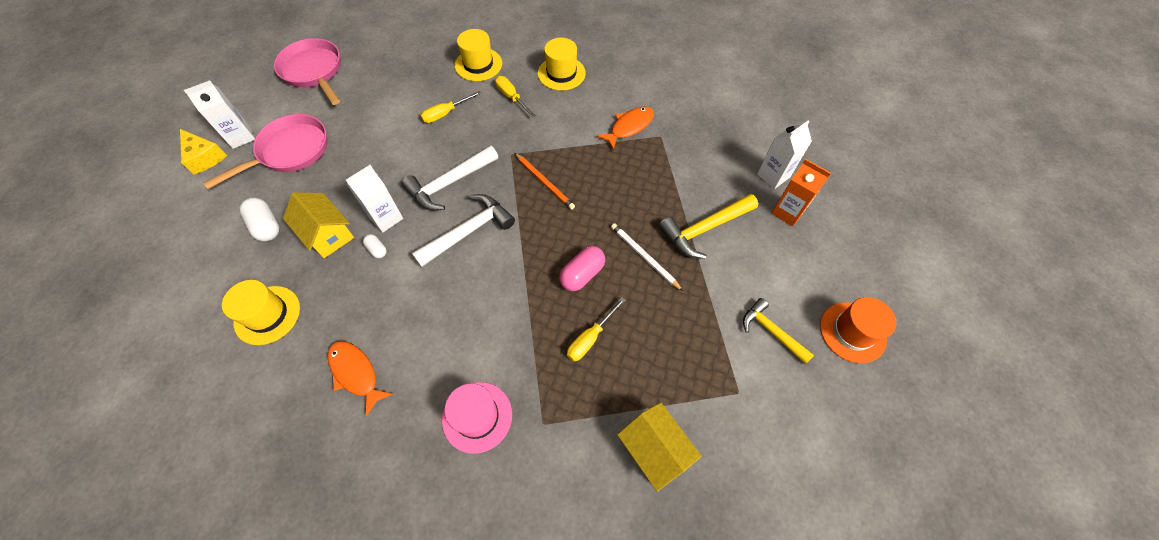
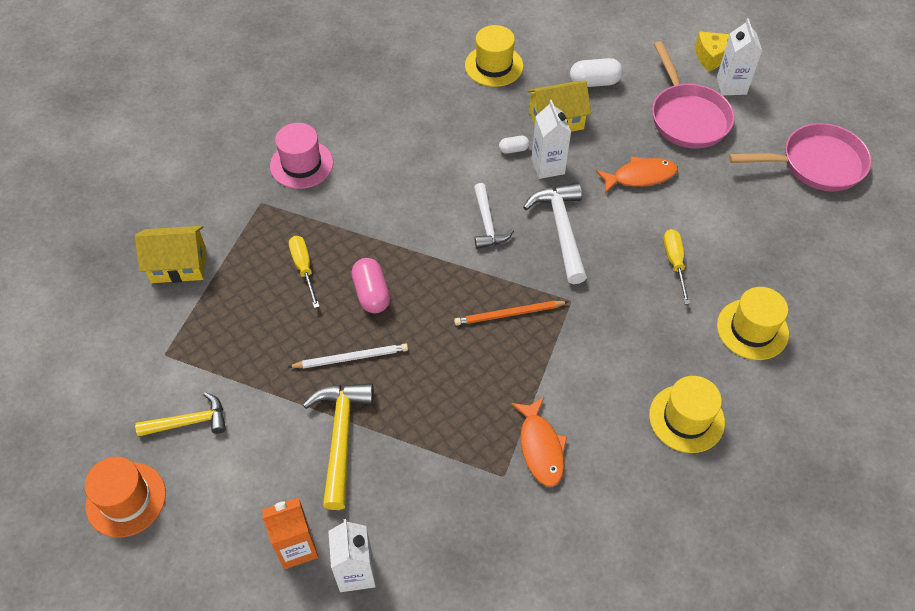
camera: 120 degrees right, 5 degrees down
orange fish [328,341,393,416] -> orange fish moved to [596,156,678,193]
white hammer [412,194,515,267] -> white hammer [474,183,514,249], size x0.66
yellow screwdriver [495,76,536,117] -> none

